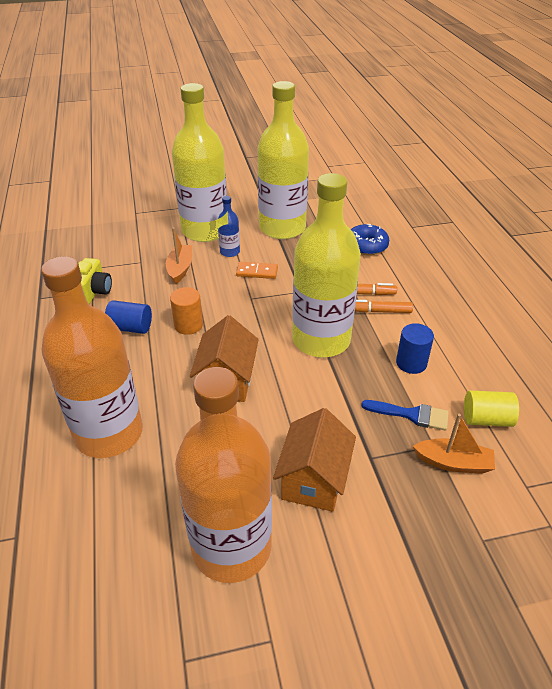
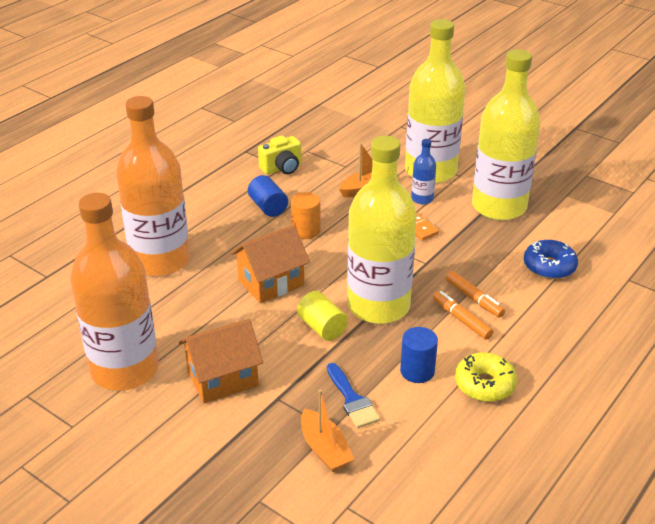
camera: 50 degrees right, 5 degrees down
yellow cylinder [464,390,519,427] -> yellow cylinder moved to [297,291,348,341]
none -> yellow donut [455,352,517,402]

